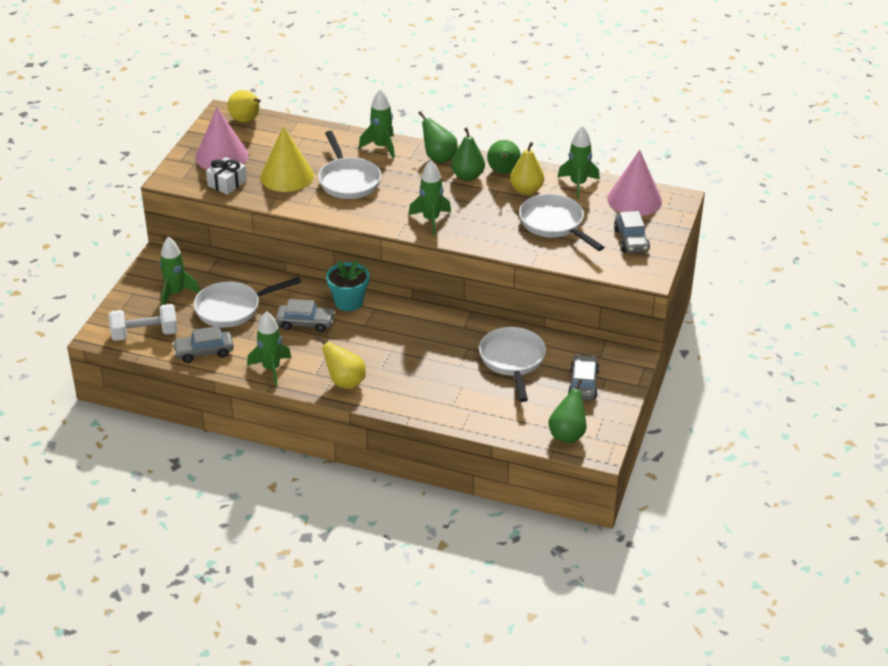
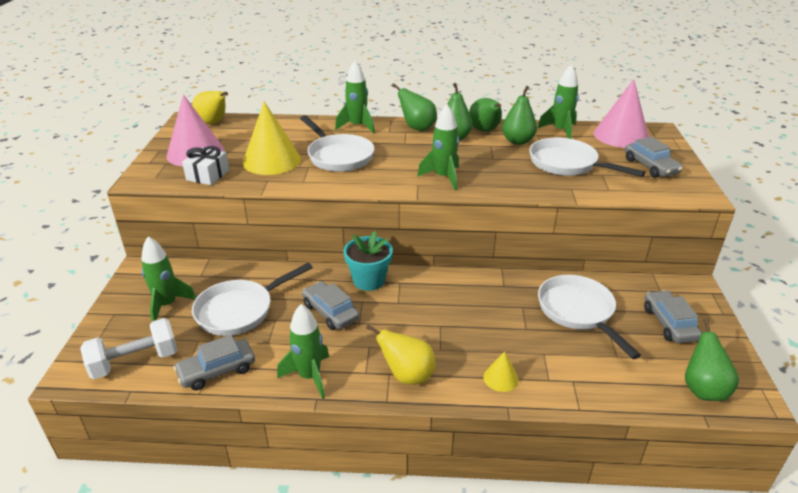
camera: 15 degrees left, 5 degrees down
grey car [276,299,335,332] -> grey car turned 120 degrees counterclockwise [302,281,359,330]
yellow pear [510,142,544,195] -> green pear [502,86,537,145]
none -> yellow cone [484,351,518,392]

